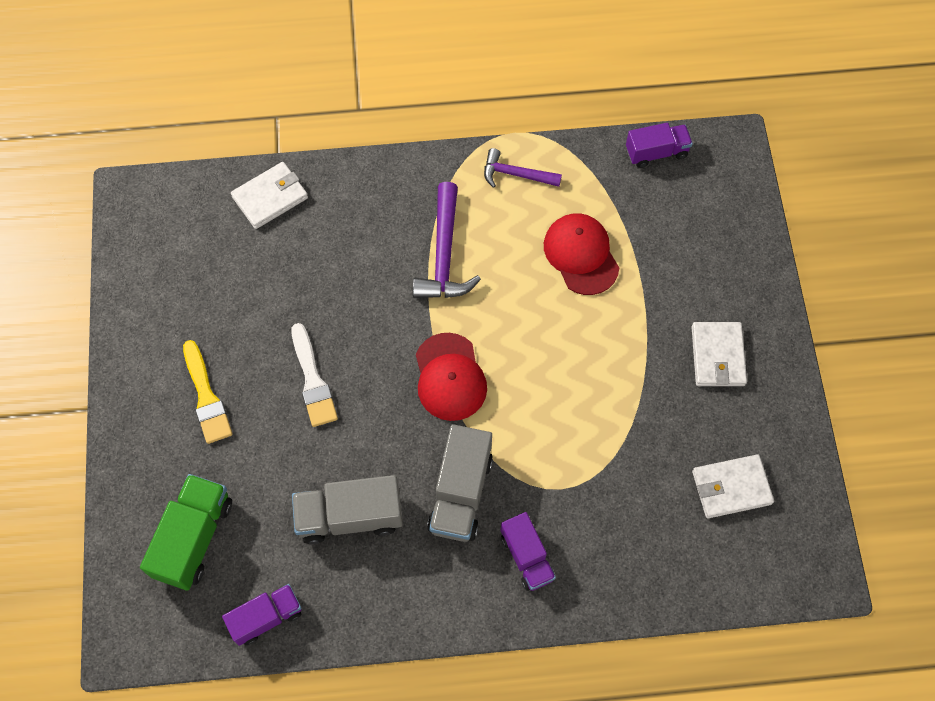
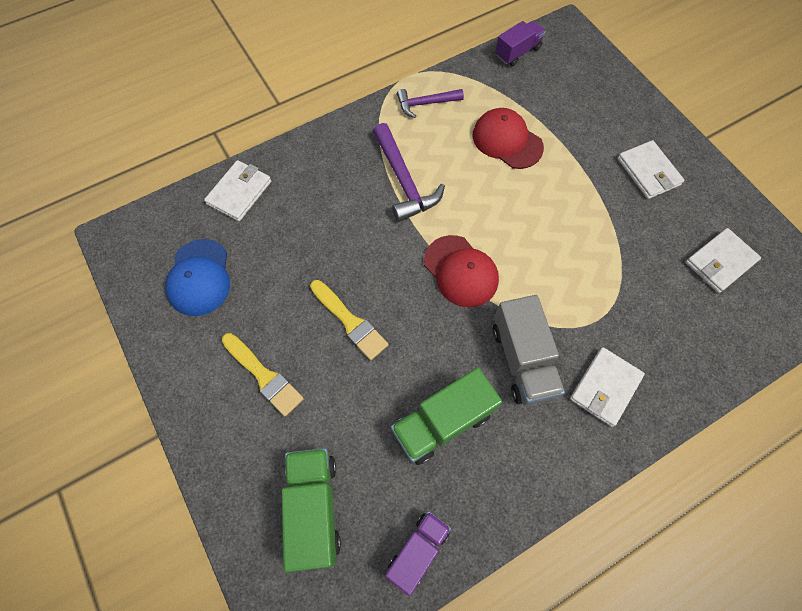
camera: 25 degrees left, 0 degrees up
white brush [292,323,338,427] -> yellow brush [310,280,389,360]
grey truck [292,475,403,544] -> green truck [391,368,502,465]
purple truck [501,512,556,591] -> white wallet [570,347,645,427]
none -> blue cap [165,239,230,316]

